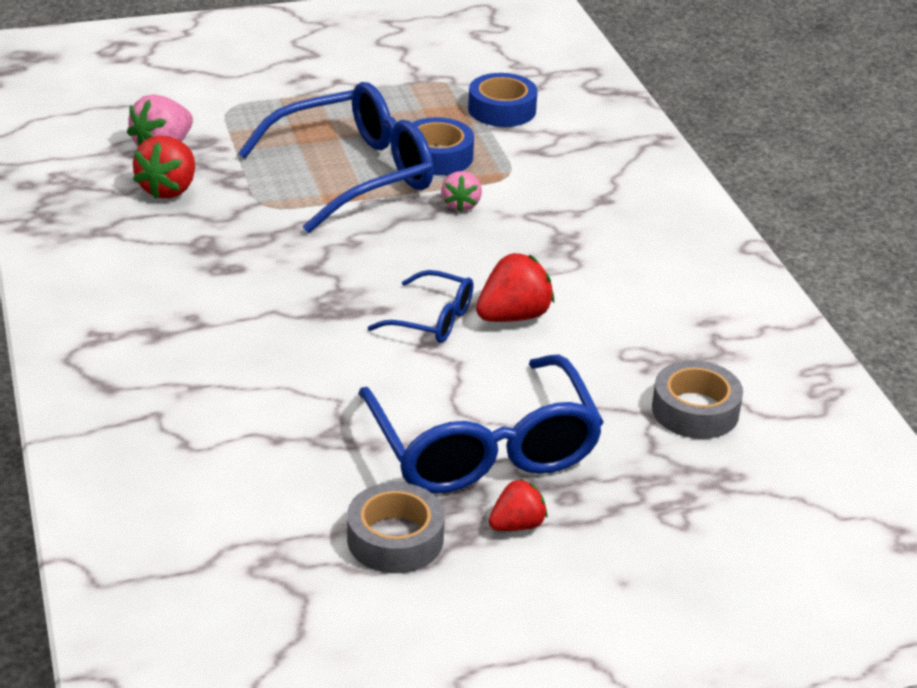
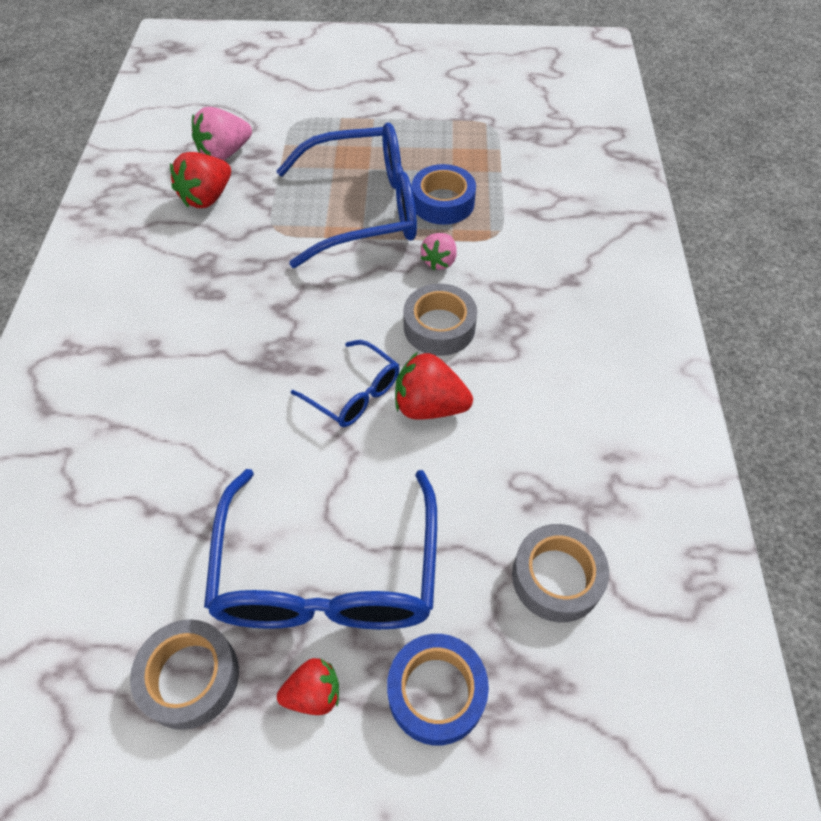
camera: 20 degrees right, 20 degrees up
blue tape [468,73,538,127] -> blue tape moved to [387,634,489,746]
red strawberry [476,253,554,322] -> red strawberry turned 150 degrees counterclockwise [395,352,473,420]
none -> grey tape [403,284,477,356]

